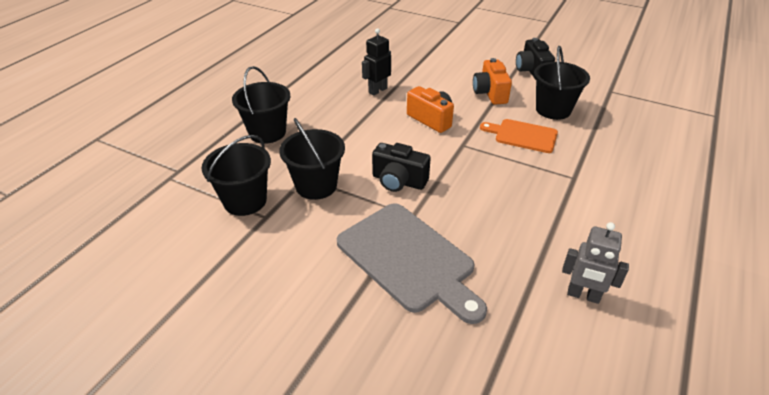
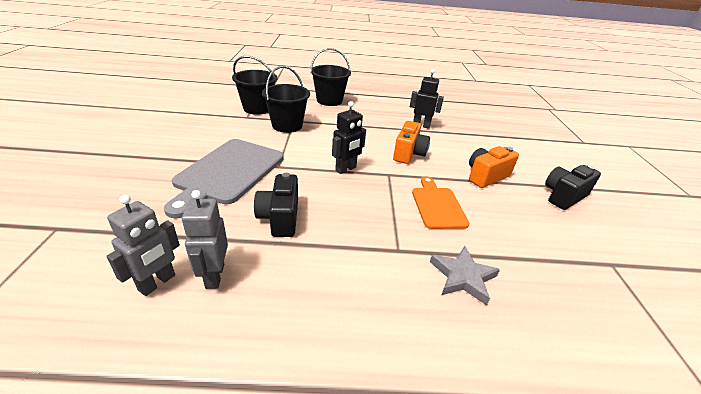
camera: 60 degrees right, 5 degrees down
black camera [372,143,431,192] -> black camera moved to [254,173,298,237]
black bucket [534,46,590,120] -> none
none -> grey robot [106,195,180,296]
none -> black robot [332,101,366,174]
none -> grey star [430,246,500,306]

